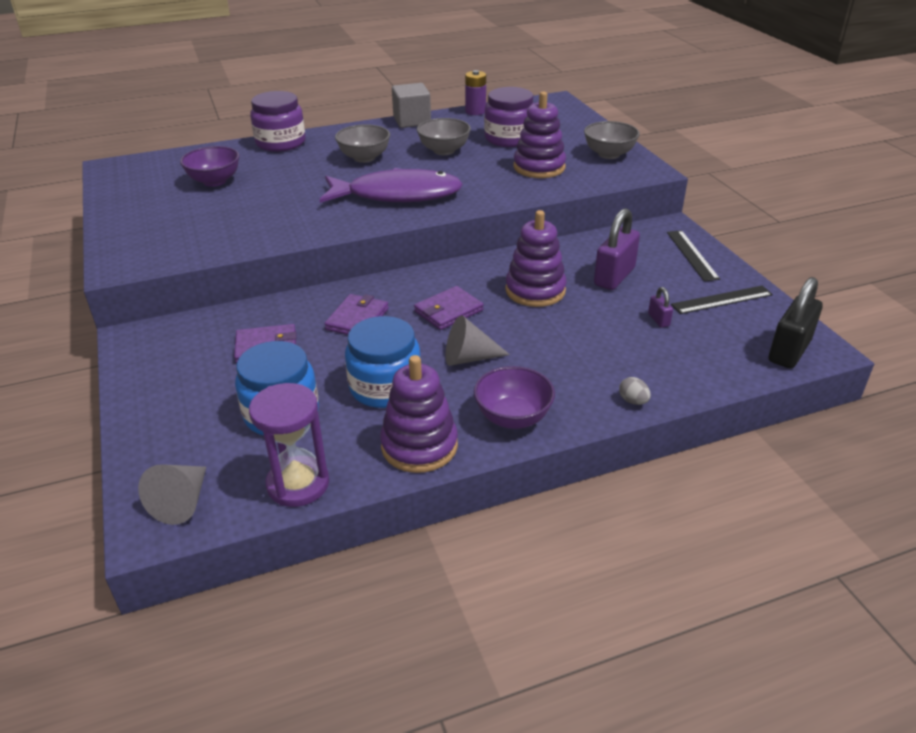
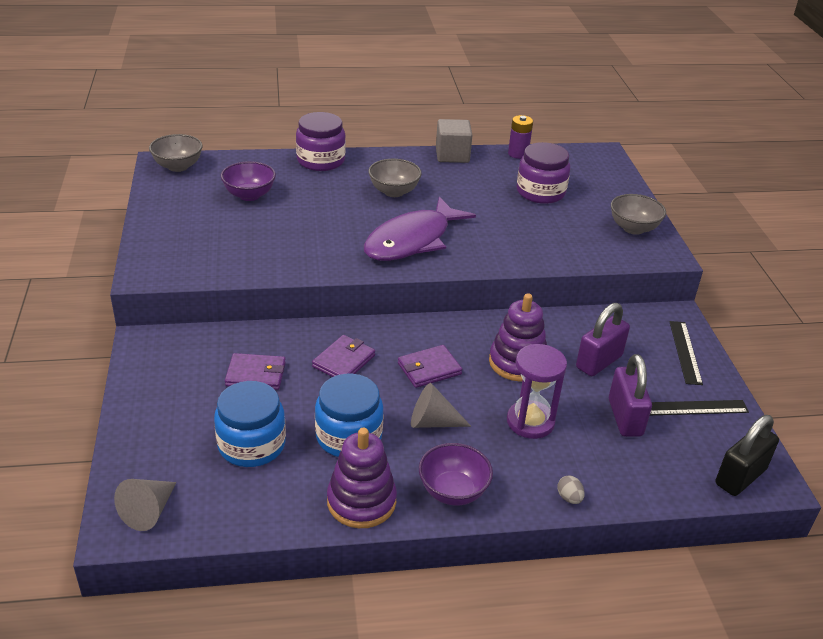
camera: 10 degrees right, 0 degrees up
purple hourglass [249,383,329,507] -> purple hourglass moved to [507,344,567,439]
purple fish [319,168,463,203] -> purple fish turned 120 degrees clockwise [364,197,476,261]
grey bowl [417,118,471,155] -> grey bowl moved to [149,134,203,172]
purple stacking toy [514,92,566,178] -> none
purple padlock [648,287,673,328] -> purple padlock [609,354,652,437], size x2.12

